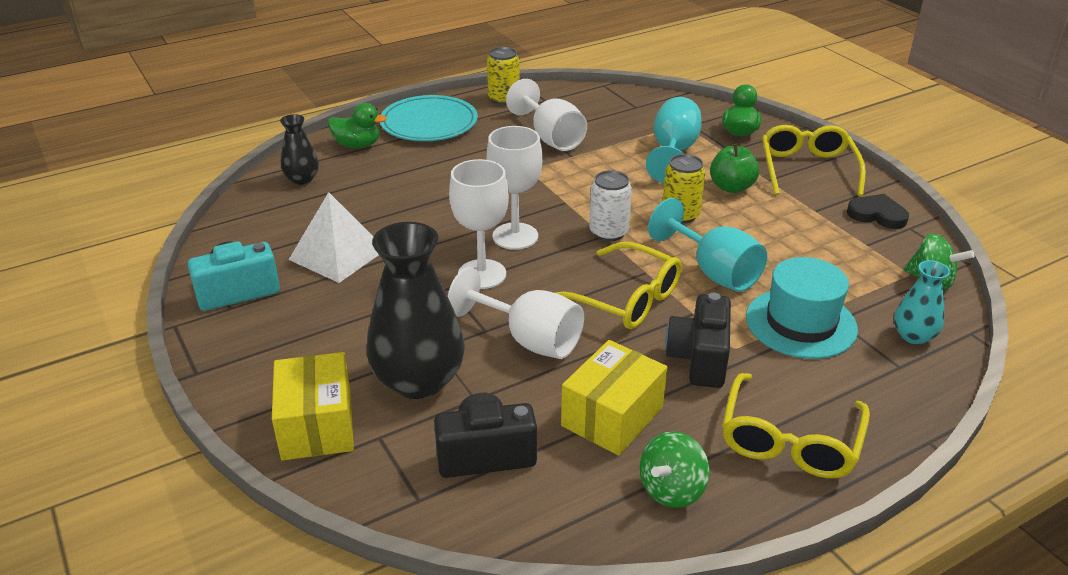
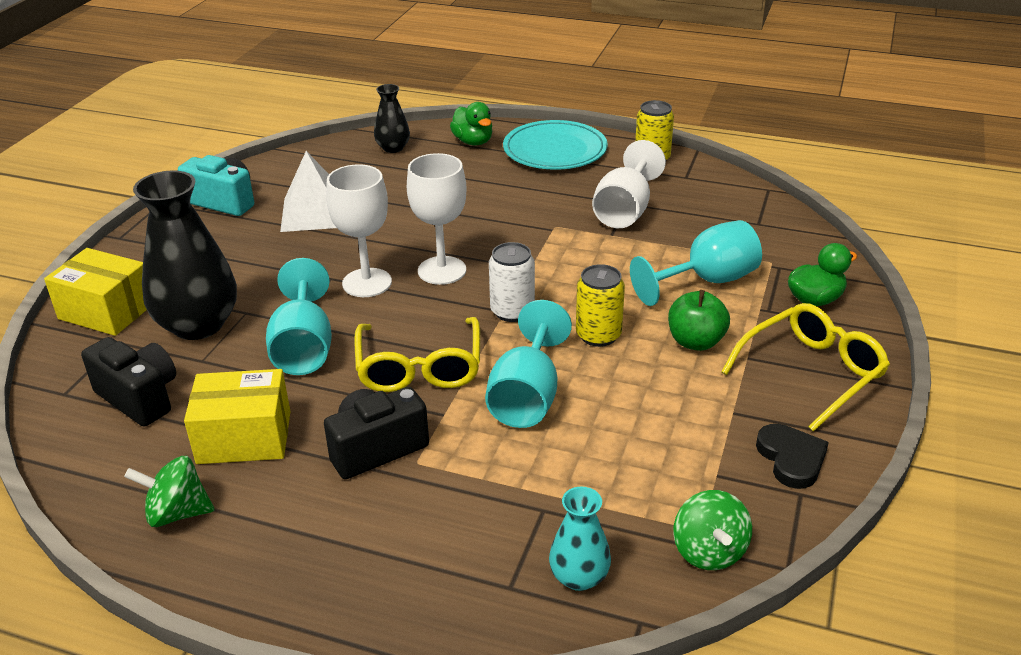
camera: 50 degrees right, 0 degrees up
yellow box [272,352,354,461] -> yellow box turned 75 degrees clockwise [44,248,147,336]
white goblet [448,267,584,359] -> turquoise goblet [266,258,332,375]
yellow glasses [722,373,870,478] -> none
turquoise hat [746,257,858,359] -> none

